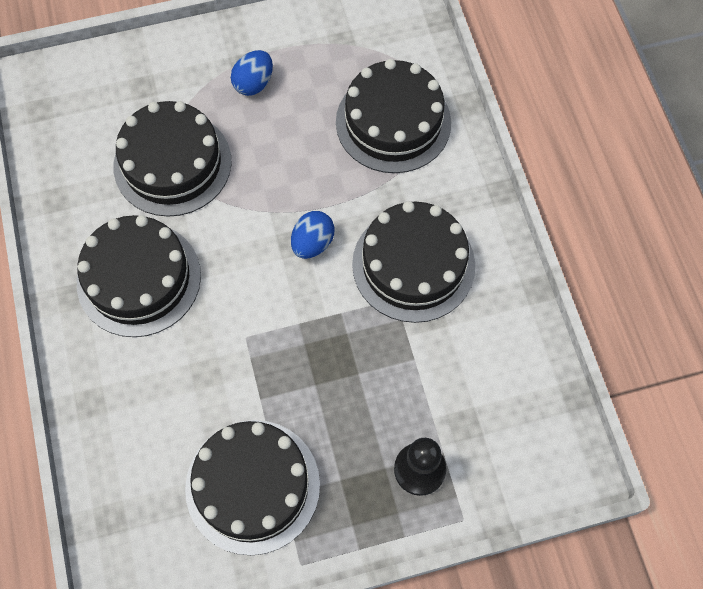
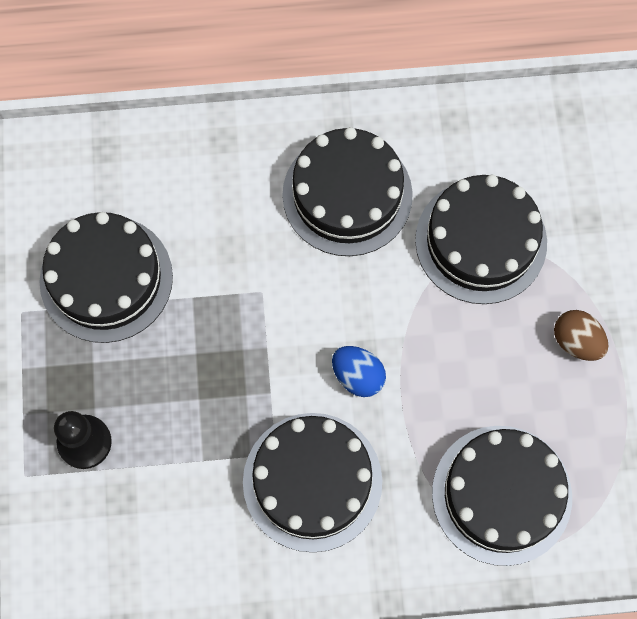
camera: 100 degrees right, 5 degrees up
blue egg [231,50,273,96] -> brown egg [554,310,609,361]

